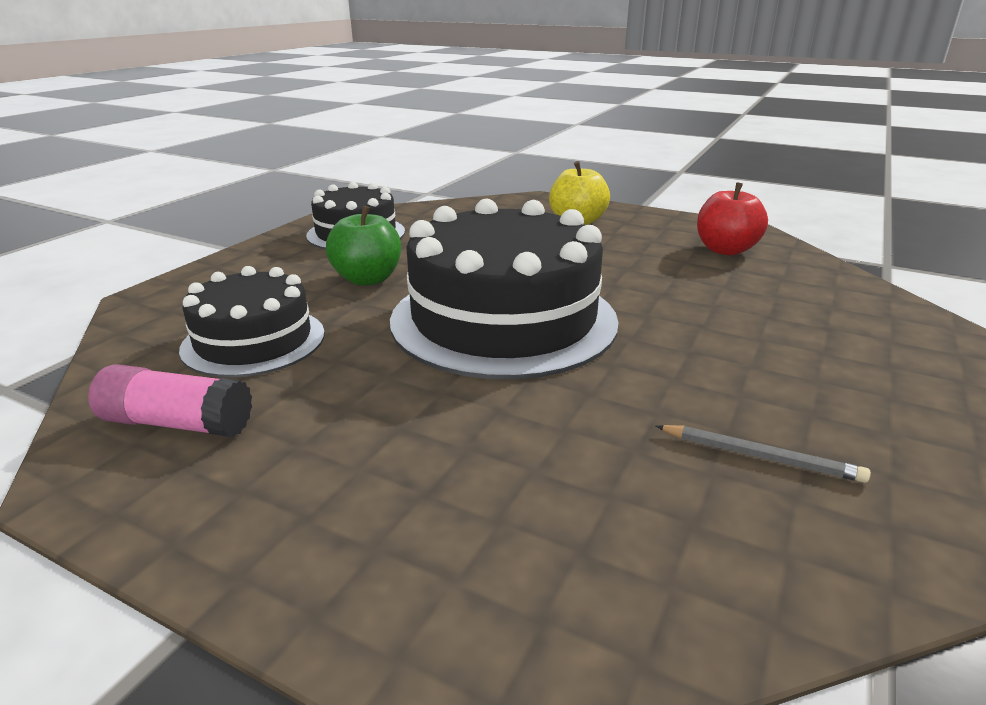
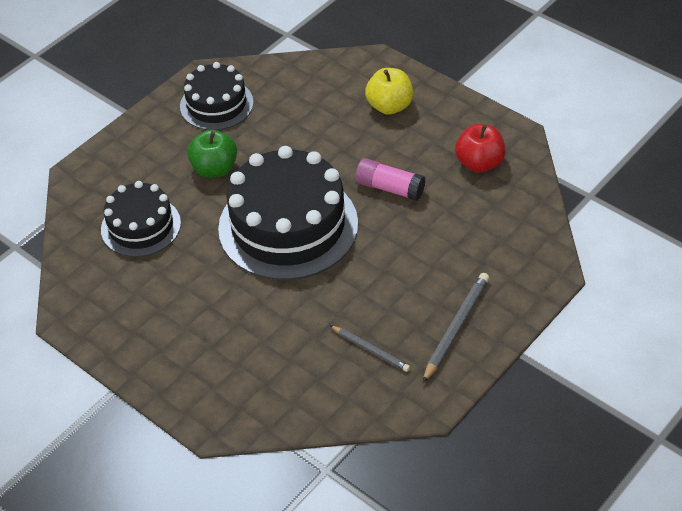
camera: 15 degrees right, 20 degrees up
pink glue stick [88,364,252,437] -> pink glue stick moved to [355,158,425,201]
none -> grey pencil [423,273,489,383]

